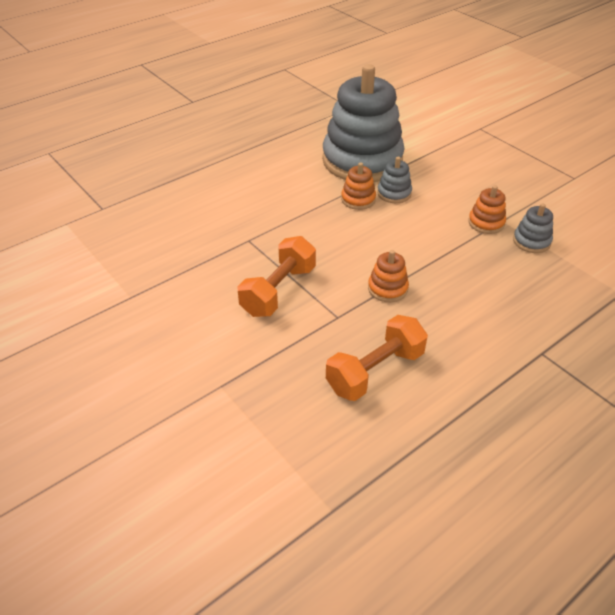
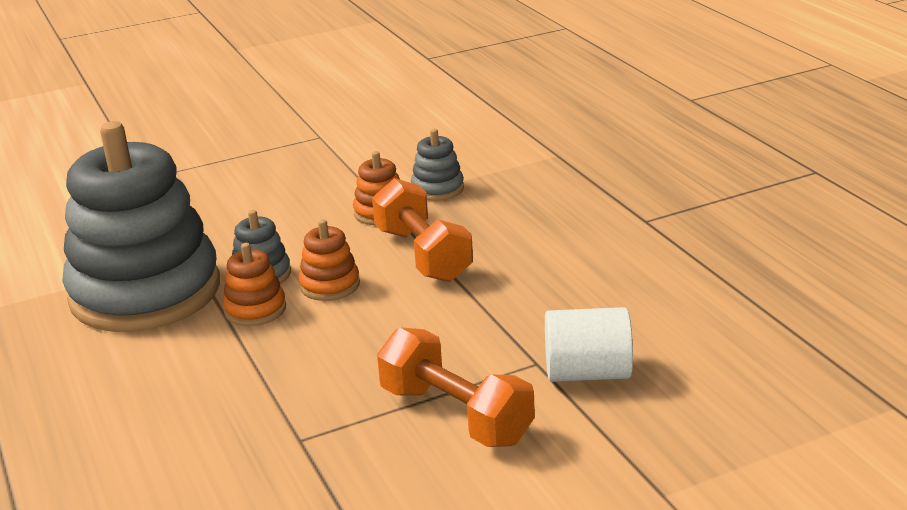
camera: 75 degrees left, 15 degrees down
orange dumbbell [326,315,428,401] -> orange dumbbell moved to [372,178,473,282]
orange stacking toy [368,250,409,302] -> orange stacking toy moved to [298,219,360,301]
none -> white cylinder [545,307,633,382]

